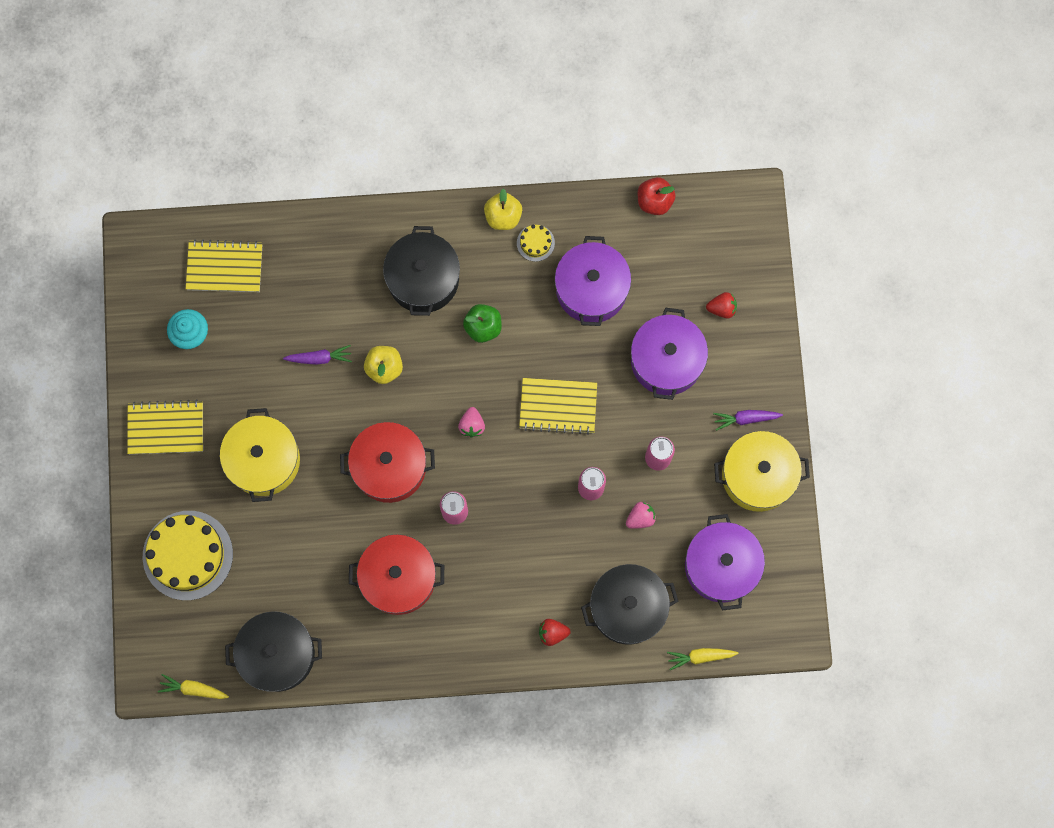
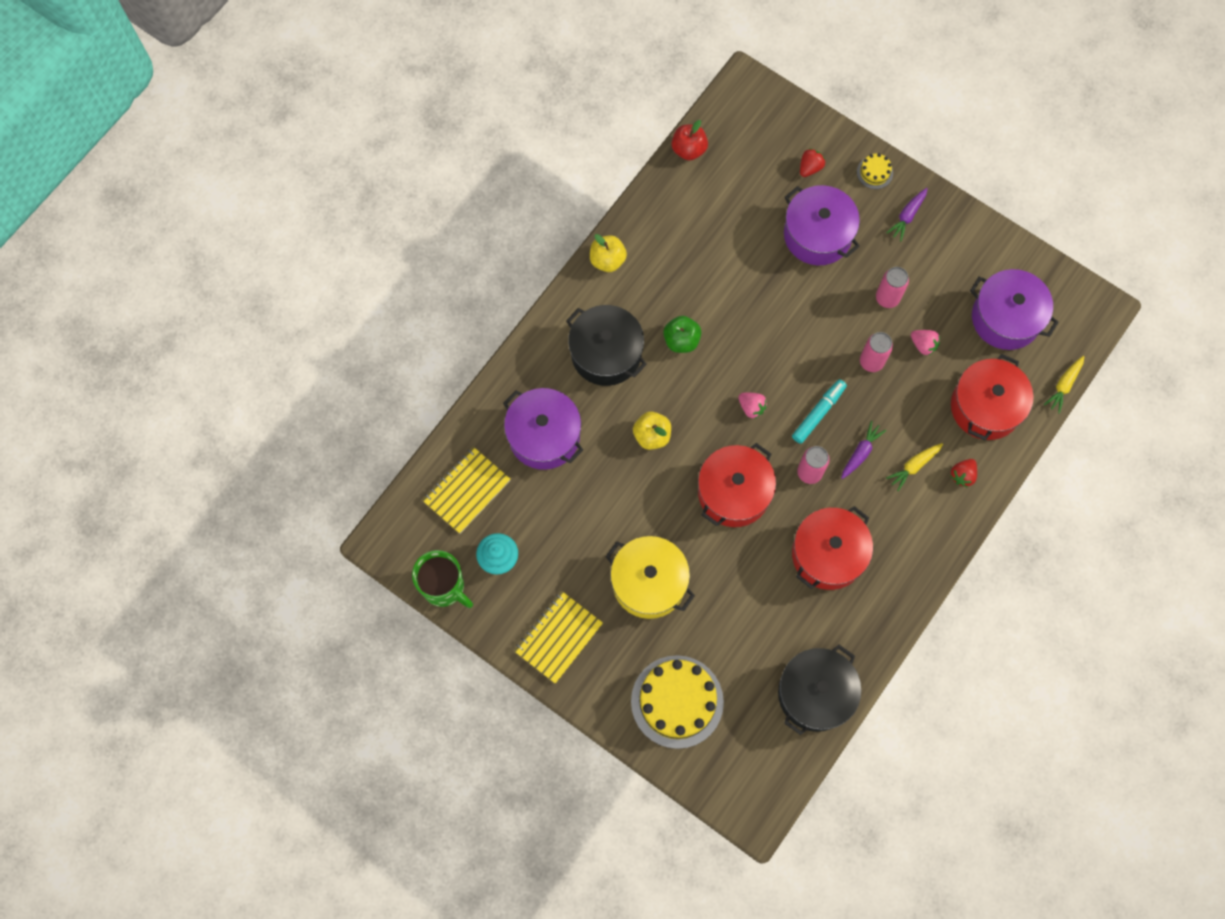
camera: 50 degrees left, 5 degrees down
yellow carrot [158,674,229,699] -> yellow carrot moved to [886,443,943,491]
purple carrot [283,345,352,365] -> purple carrot moved to [841,421,886,479]
yellow cake [517,225,555,262] -> yellow cake moved to [857,153,893,189]
yellow notebook [519,378,597,435] -> none
purple pot [555,236,631,326] -> purple pot moved to [503,388,583,470]
black pot [581,564,679,645] -> red pot [951,354,1033,441]
pink strawberry [626,502,656,529] -> pink strawberry turned 120 degrees clockwise [911,330,940,356]
yellow pot [714,431,810,512] -> none
none -> green mug [412,550,473,608]
none -> turquoise marker [792,379,847,444]

